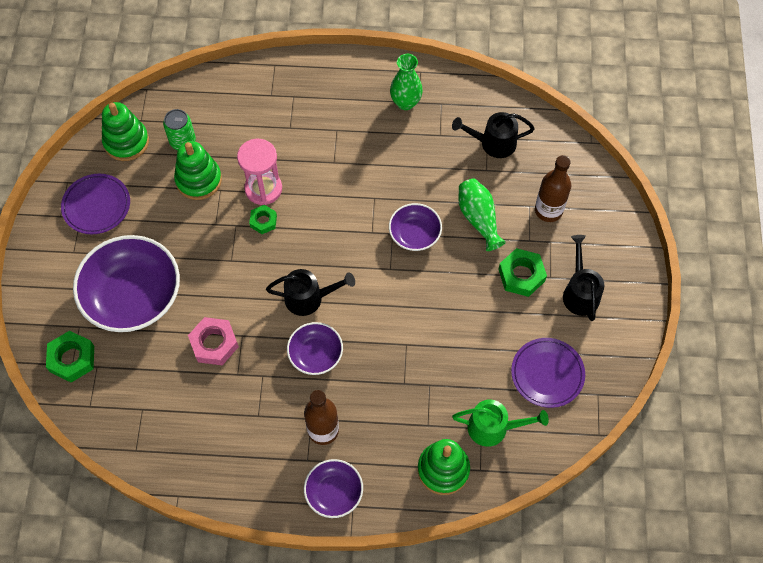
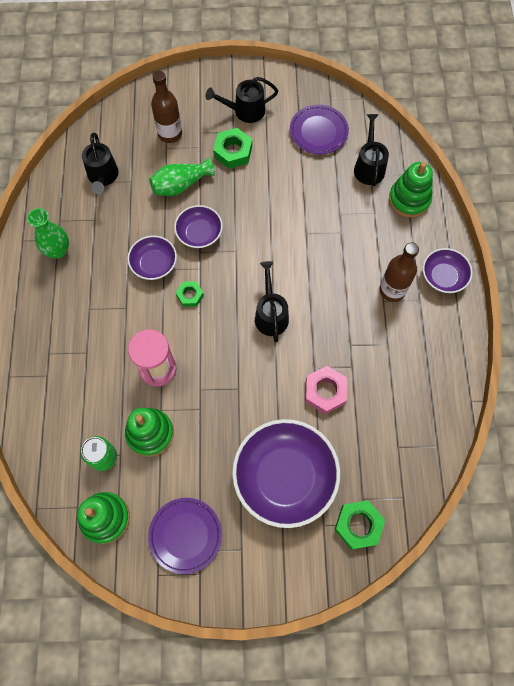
camera: 95 degrees left, 5 degrees up
green nut [249,205,277,234] -> green nut moved to [176,281,204,307]
purple bowl [287,322,343,375] -> purple bowl moved to [127,235,177,280]
green watering can [452,399,549,447] -> black watering can [354,114,389,186]

